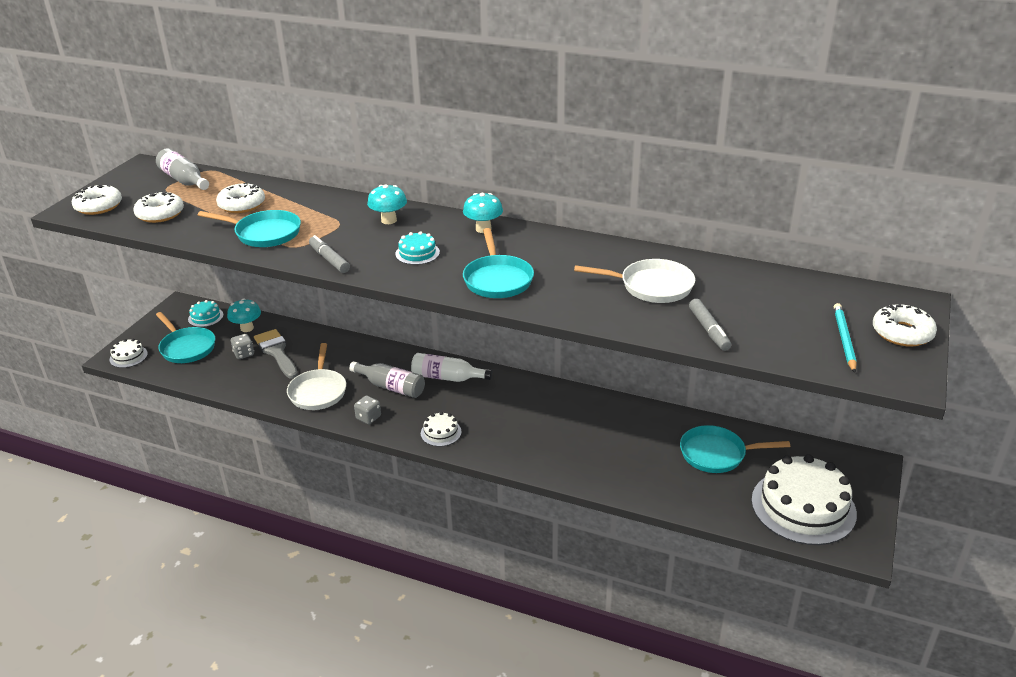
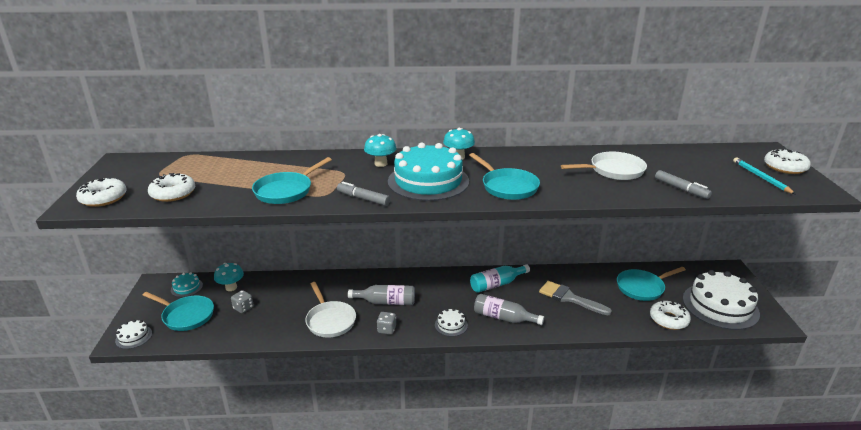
camera: 25 degrees left, 5 degrees down
grey bottle [156,148,209,190] -> grey bottle moved to [474,294,544,325]
turquoise pan [198,210,301,247] -> turquoise pan turned 135 degrees clockwise [252,157,332,204]
white donut [216,182,265,213] -> white donut moved to [650,300,691,330]
grey brush [254,329,298,379] -> grey brush moved to [539,281,612,316]
turquoise cake [395,231,440,265] -> turquoise cake [388,142,469,201], size x2.24
white bottle [411,353,492,382] -> none
none -> turquoise bottle [470,264,530,293]

